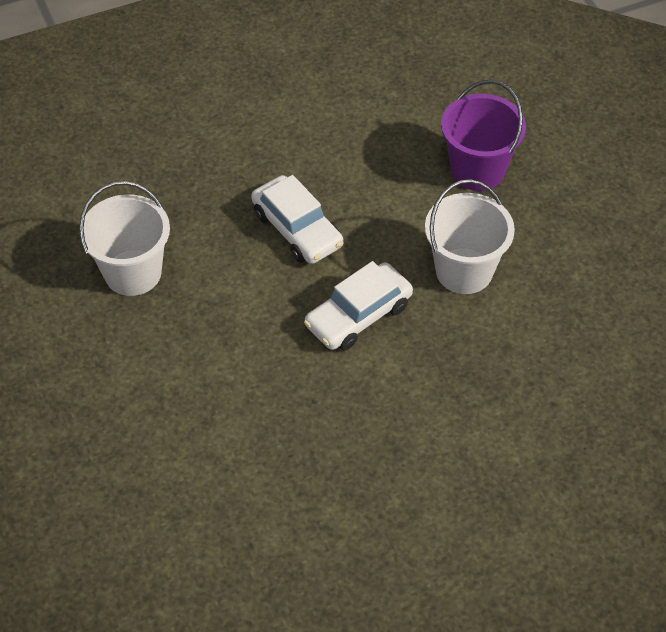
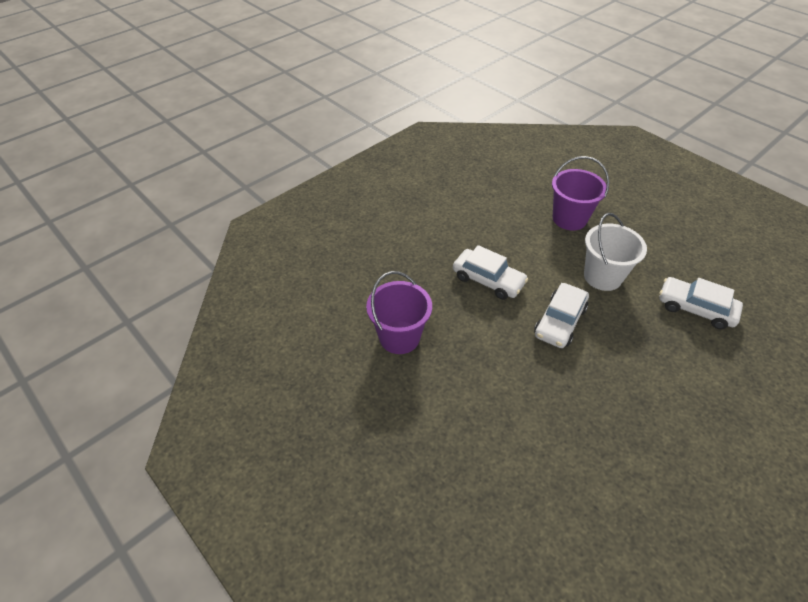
camera: 20 degrees left, 5 degrees down
white bucket [79,181,170,296] -> purple bucket [366,271,432,354]
none -> white car [659,277,743,329]

